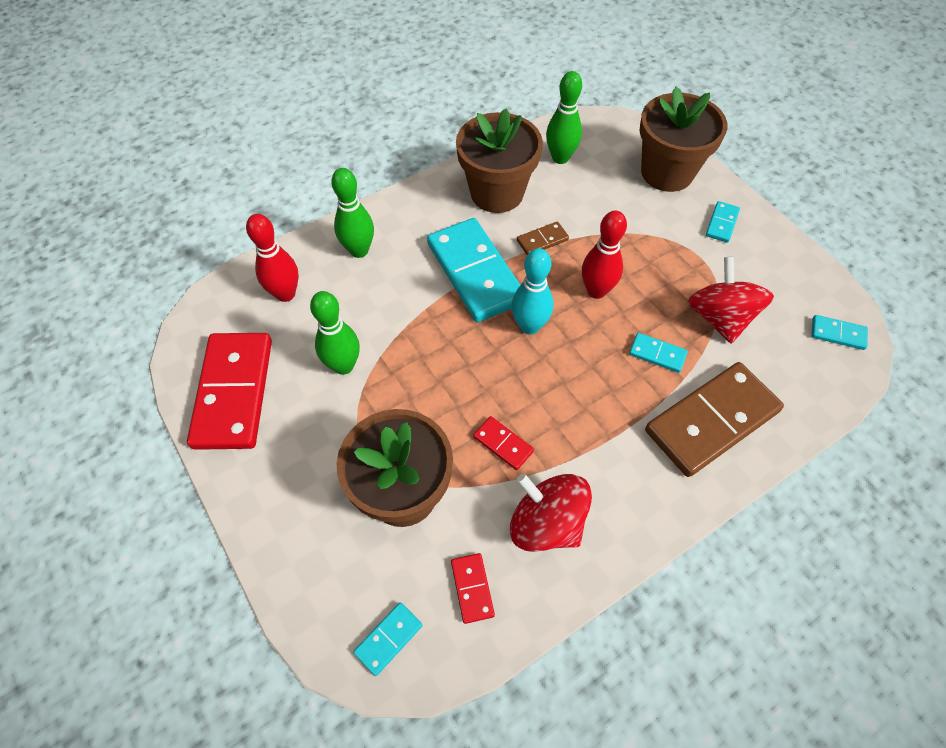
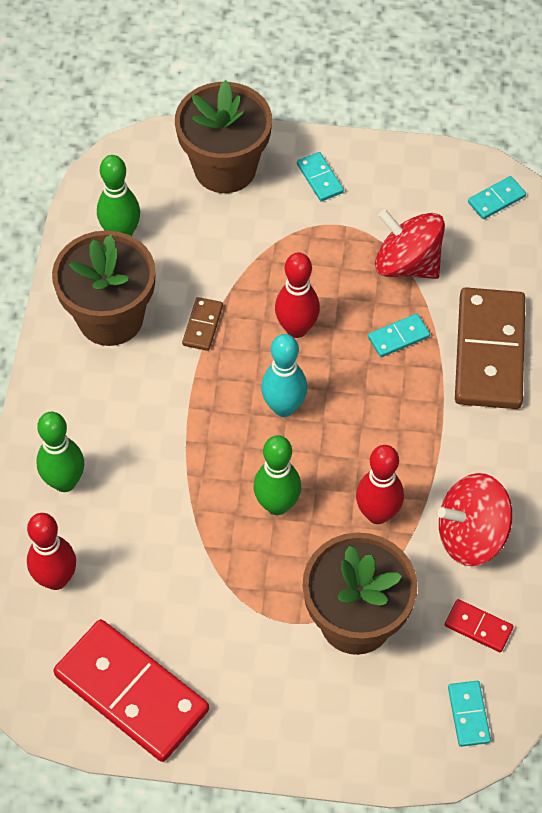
camera: 50 degrees left, 0 degrees up
green bowling pin [310,291,360,375] -> green bowling pin moved to [253,435,301,515]
turquoise domino [427,218,520,322] -> none
red domino [473,416,534,470] -> red bowling pin [356,445,404,524]

